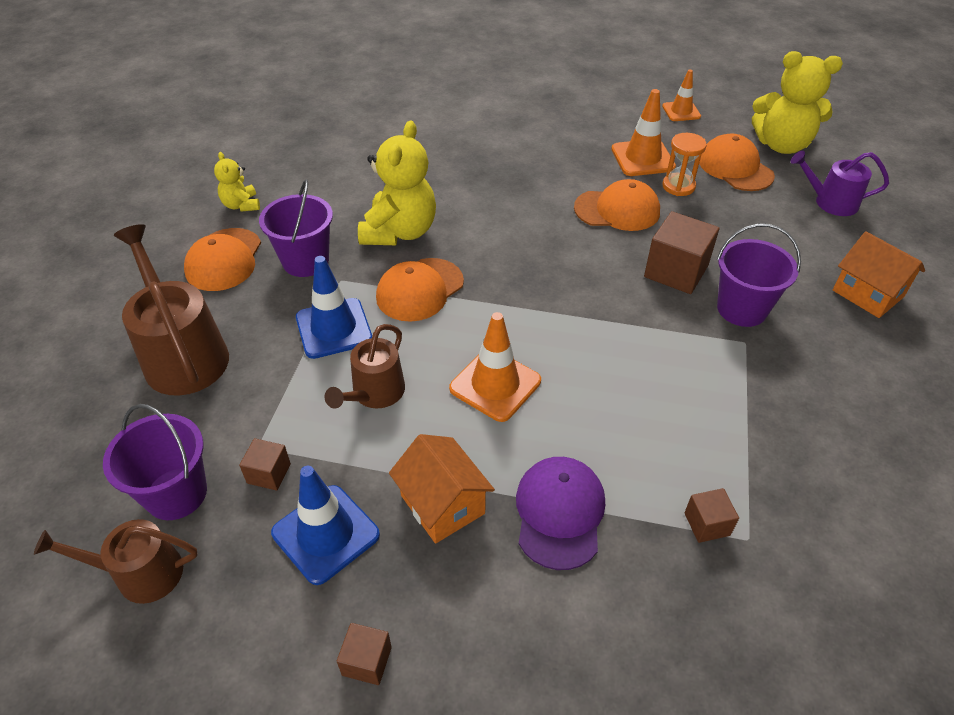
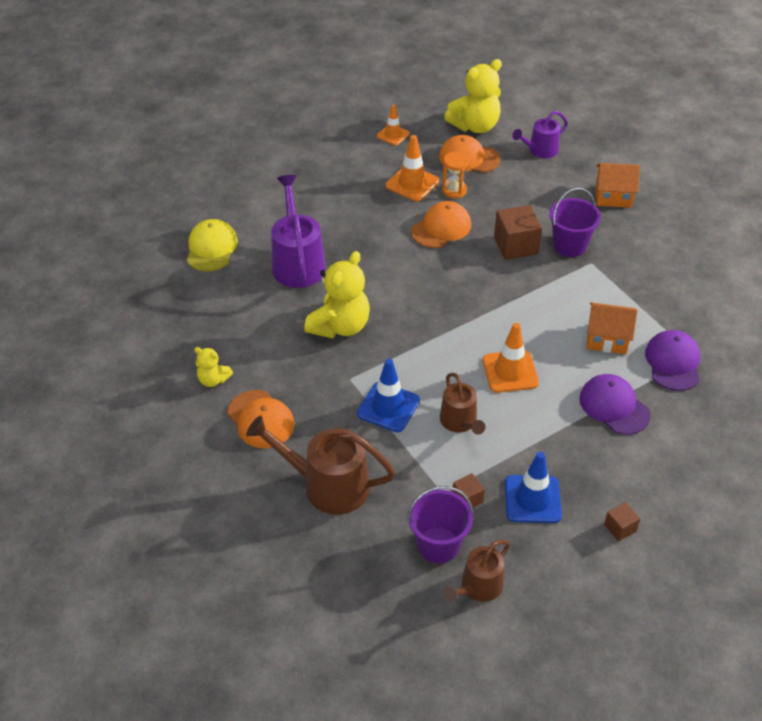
camera: 45 degrees left, 0 degrees up
purple bucket [259,179,333,277] -> none
yellow teddy bear [358,120,436,245] -> yellow teddy bear turned 60 degrees clockwise [304,251,370,338]
orange cap [376,258,464,322] -> none
orange house [389,434,495,544] -> orange house moved to [587,302,637,354]
brown cube [684,488,739,543] -> purple cap [645,330,700,391]
none -> yellow cap [187,219,238,271]
none -> purple watering can [271,175,326,288]

